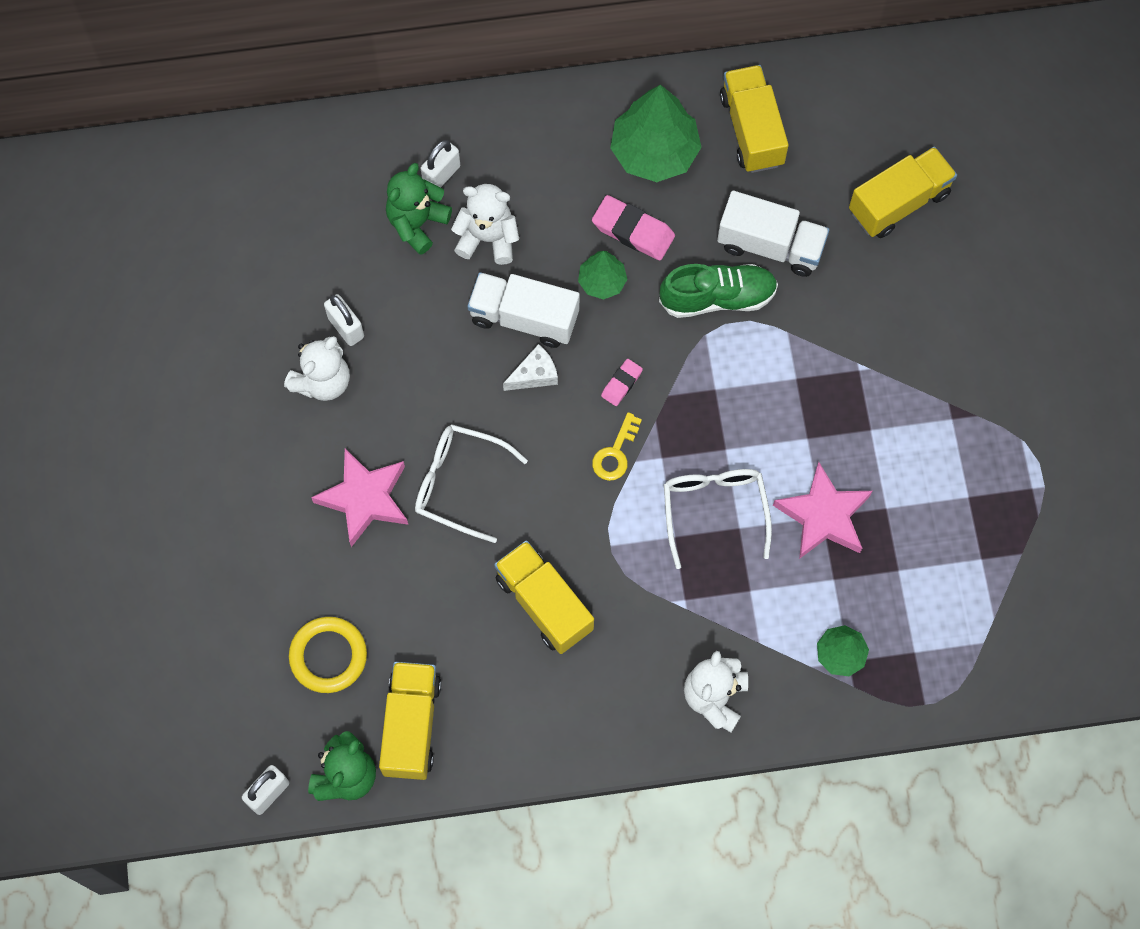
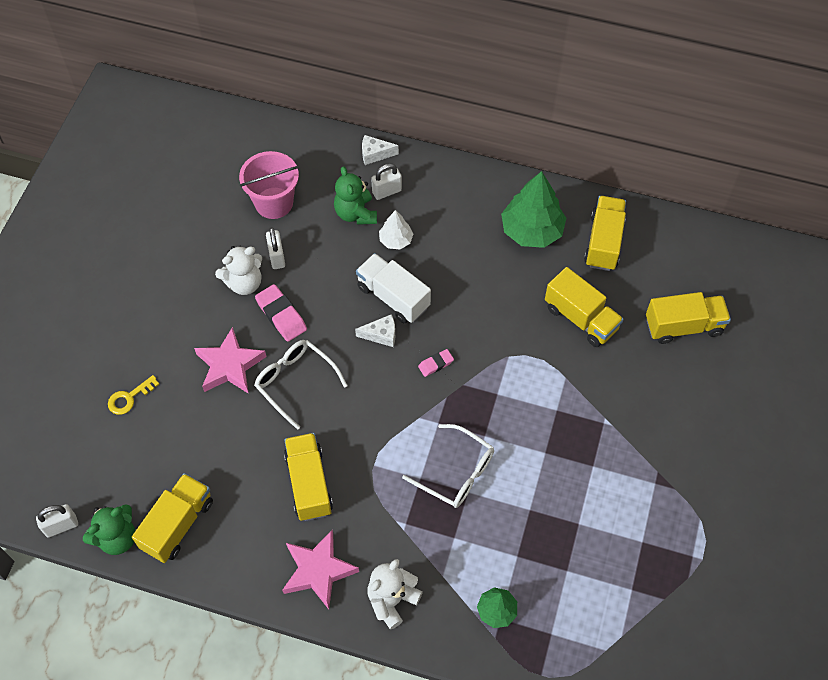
camera: 25 degrees right, 10 degrees down
yellow ring [289,617,367,693] -> none
green teddy bear [386,163,452,255] -> green teddy bear turned 75 degrees counterclockwise [334,166,377,225]
white teddy bear [451,184,519,265] -> white tree [379,210,413,249]
green tree [578,251,627,299] -> none
pink eraser [592,195,675,260] -> pink eraser moved to [255,284,307,342]
yellow key [592,412,642,481] -> yellow key moved to [108,375,159,415]
green shoe [659,264,778,318] -> none
white glasses [664,469,772,569] -> white glasses turned 105 degrees clockwise [402,424,494,508]
white truck [717,191,829,277] -> yellow truck [545,267,624,347]
pink star [773,462,872,559] -> pink star moved to [282,530,359,609]
none -> pink bucket [239,151,299,219]
none -> white cheese [362,135,399,165]

